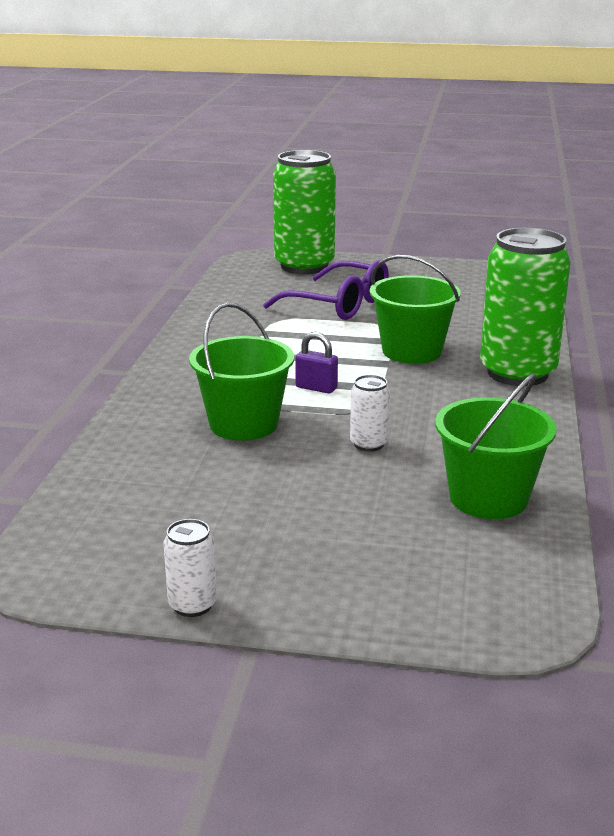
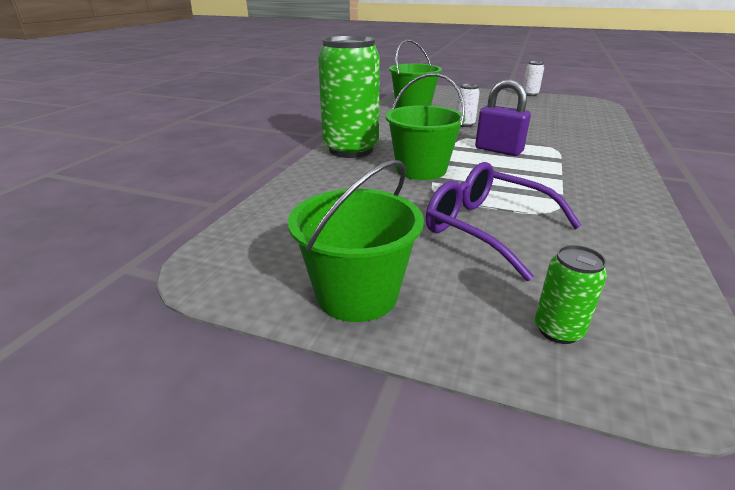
camera: 170 degrees left, 5 degrees up
green bucket [189,303,294,441] -> green bucket moved to [288,160,424,322]
green can [273,150,336,274] -> green can [535,245,607,344], size x0.43
purple padlock [295,332,338,393] -> purple padlock [475,79,531,156], size x1.60

